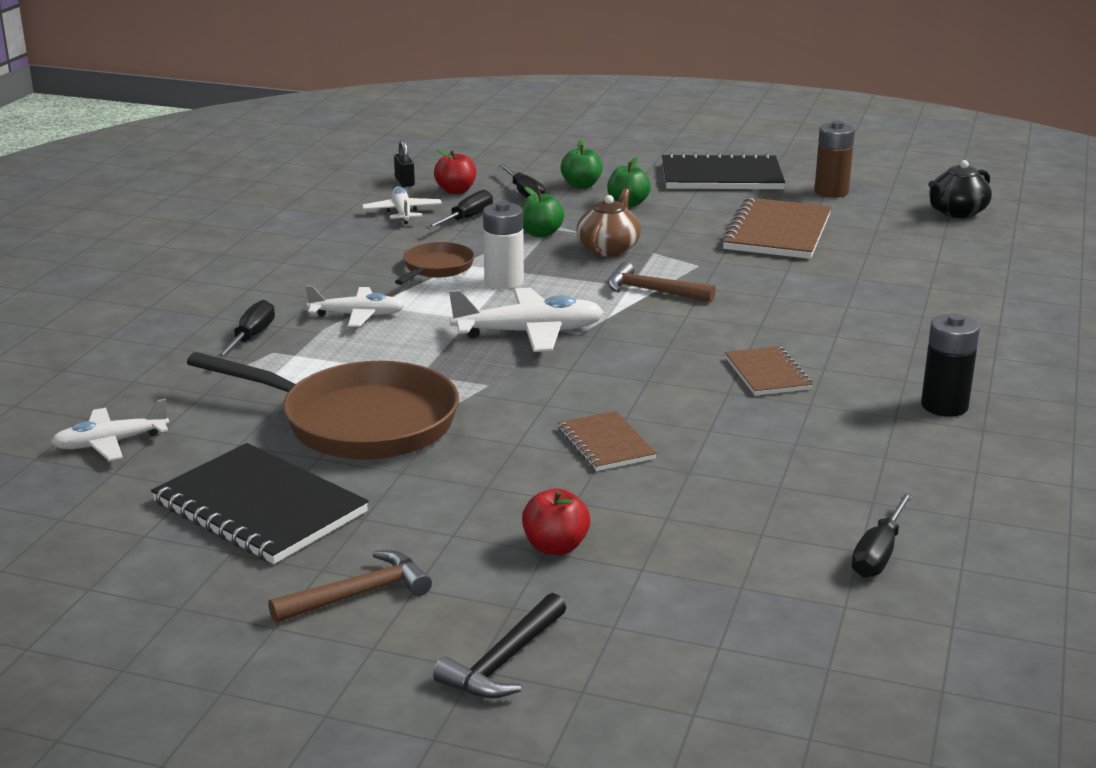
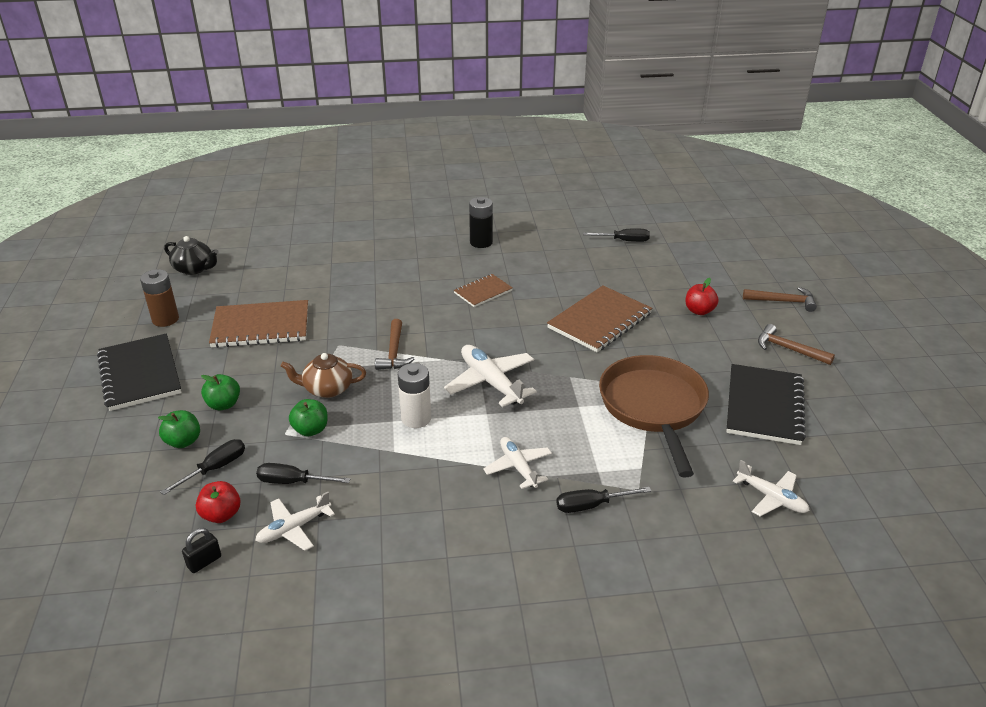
camera: 115 degrees left, 10 degrees up
brown pan [395,242,475,285] -> none
black hammer [433,593,566,698] -> brown hammer [743,287,817,312]
brown notebook [558,411,657,471] -> brown notebook [547,285,652,352], size x1.78

